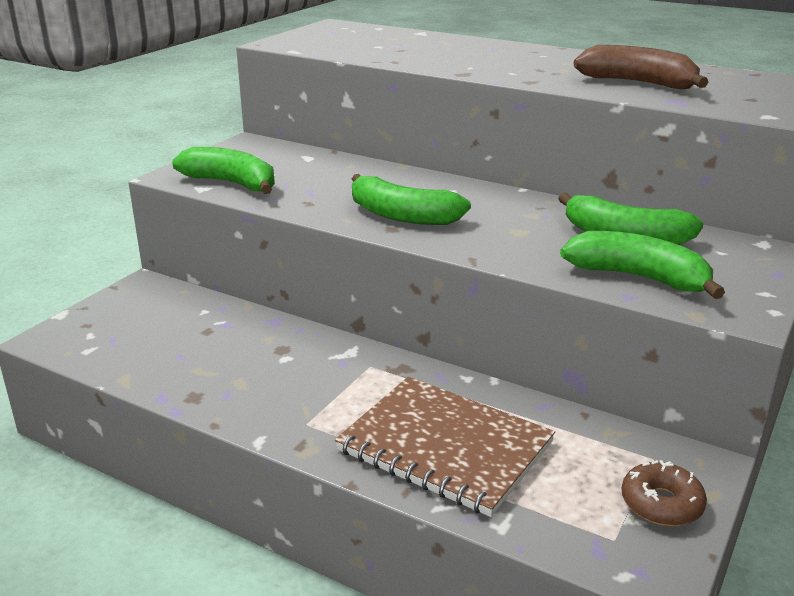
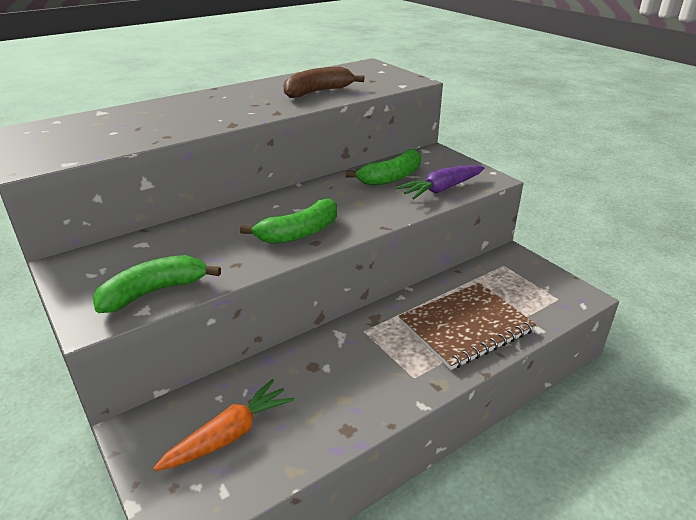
camera: 65 degrees left, 5 degrees up
green banana [560,231,725,299] -> purple carrot [396,165,484,199]
brown donut [622,460,707,526] -> none
none -> orange carrot [153,379,294,471]

